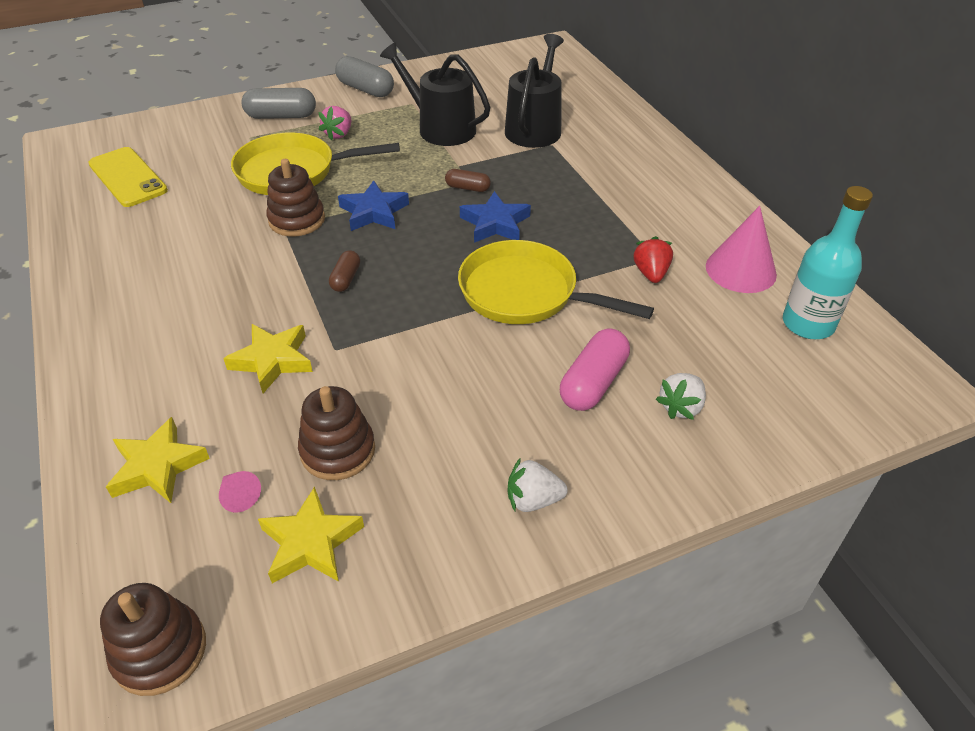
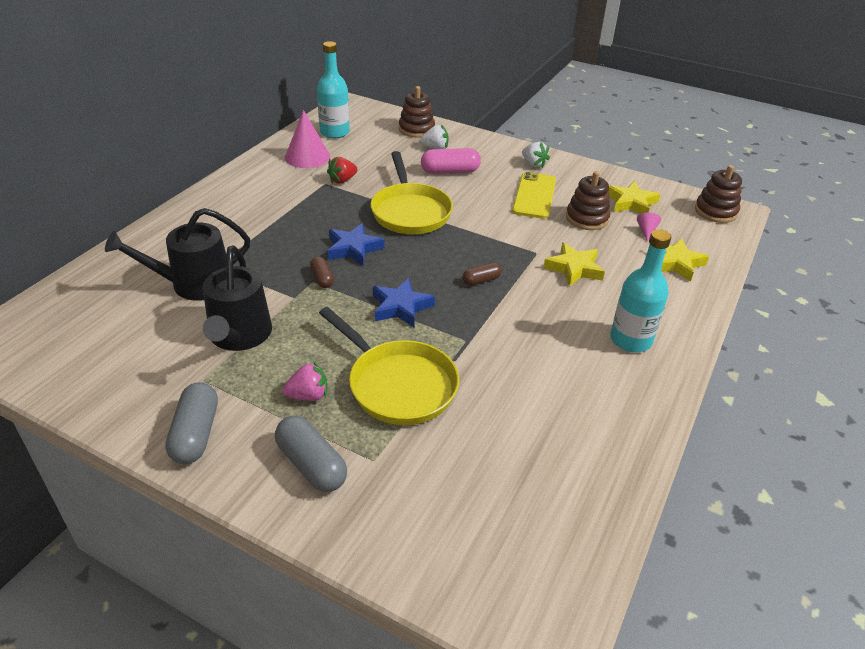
camera: 130 degrees left, 5 degrees down
yellow phone [88,147,168,207] -> yellow phone moved to [512,172,556,219]
brown stacking toy [266,159,325,237] -> brown stacking toy moved to [399,86,435,138]
none -> turquoise bottle [610,229,671,352]

